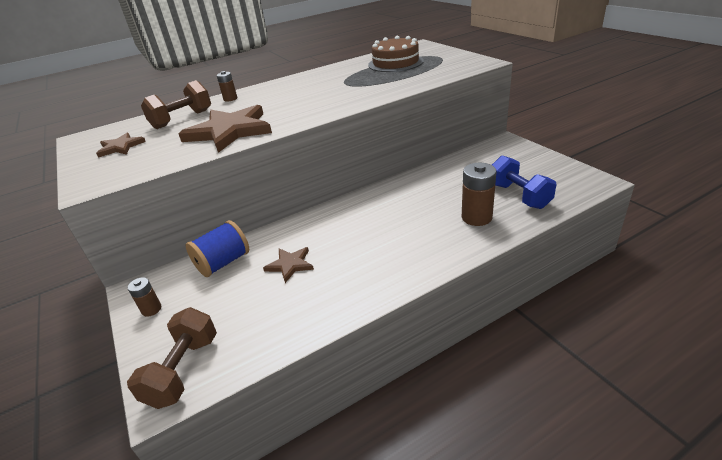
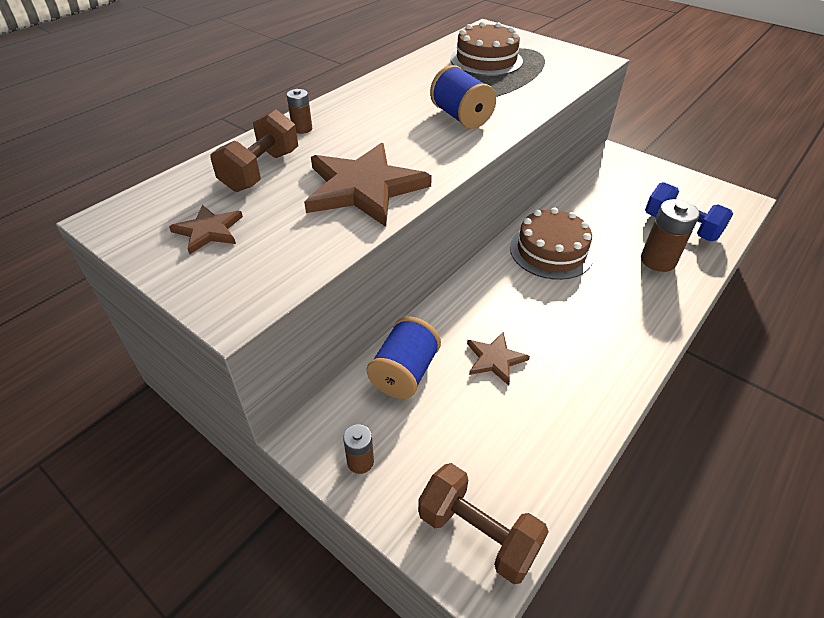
camera: 25 degrees left, 10 degrees up
brown dumbbell [127,307,217,409] -> brown dumbbell turned 45 degrees counterclockwise [418,463,549,584]
none -> blue spool [430,65,496,129]
none -> brown cake [510,207,594,280]

